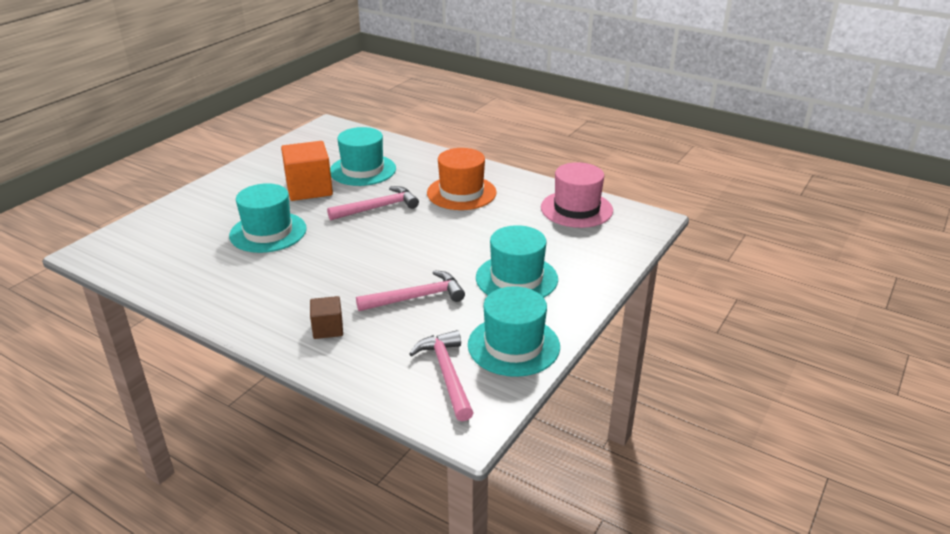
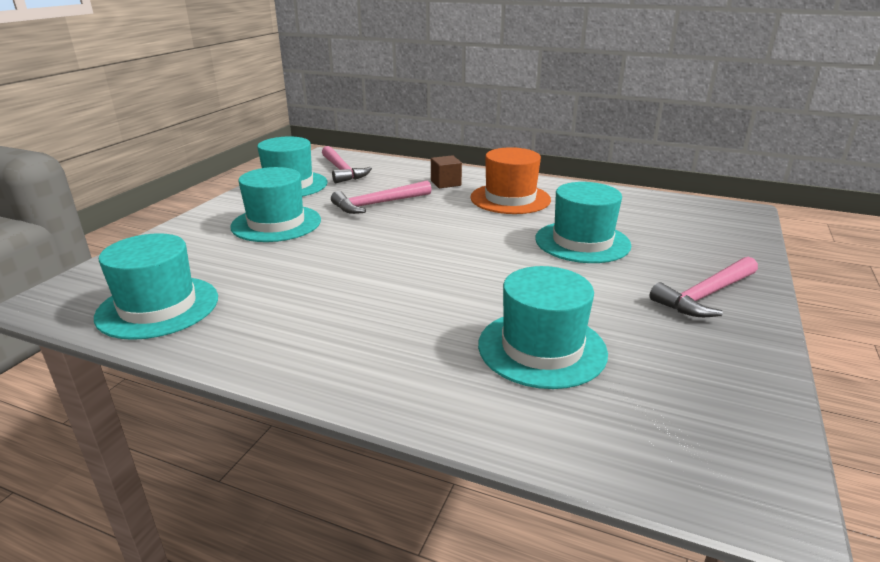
camera: 170 degrees right, 5 degrees down
orange cube [281,141,333,201] -> none
pink hammer [327,186,419,220] -> pink hammer moved to [650,256,758,317]
orange hat [427,148,497,210] -> orange hat moved to [470,147,551,214]
pink hat [541,162,613,228] -> turquoise hat [94,233,218,340]

